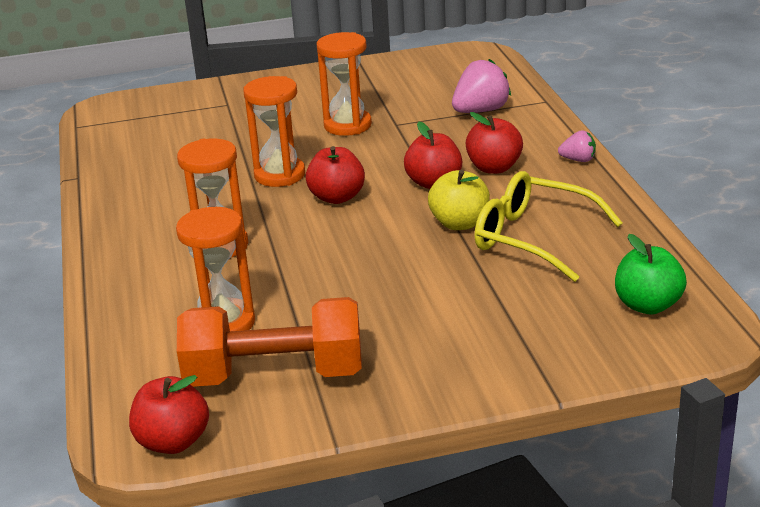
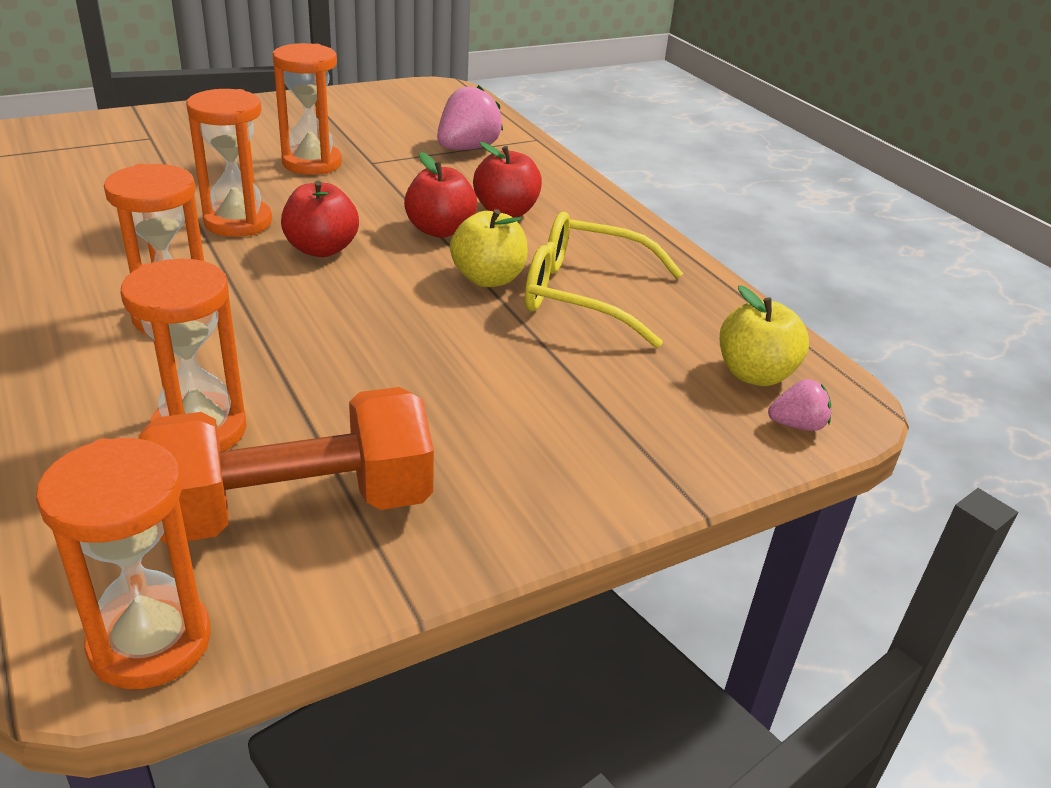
camera: 20 degrees left, 5 degrees up
red apple [129,375,209,454] -> orange hourglass [36,438,211,689]
pink strawberry [558,130,596,162] -> pink strawberry moved to [768,379,831,431]
green apple [615,234,687,314] -> yellow apple [720,285,809,386]

